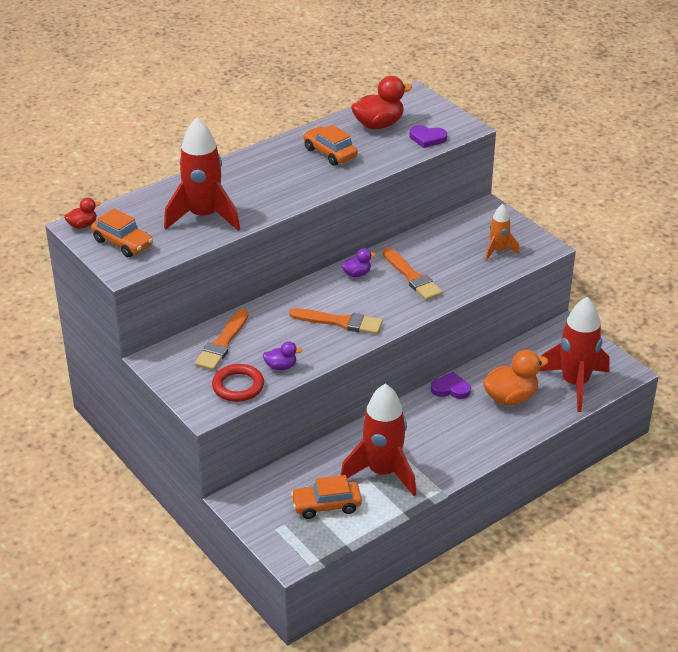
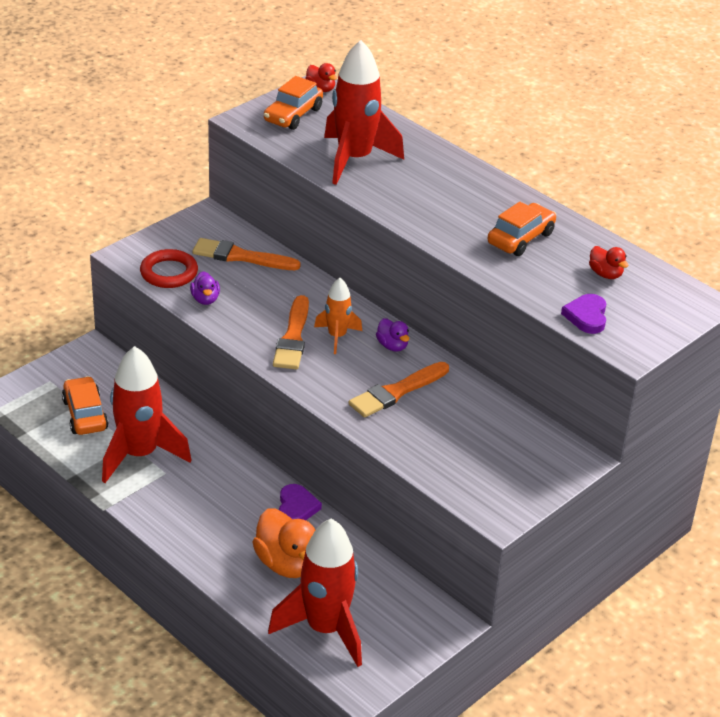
camera: 80 degrees right, 0 degrees up
red duck [351,76,412,129] -> red duck [589,246,629,279], size x0.53
orange rocket [485,204,520,261] -> orange rocket moved to [314,278,362,354]

